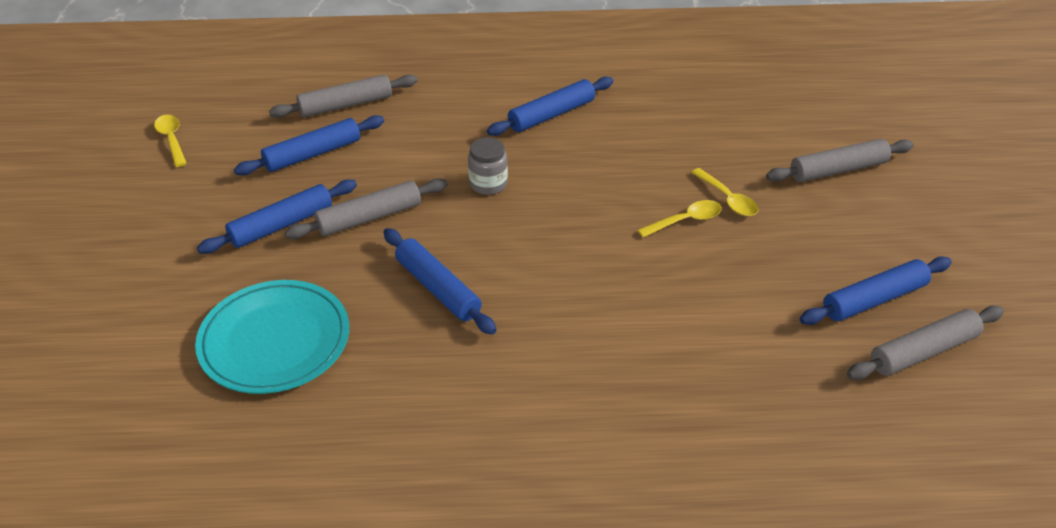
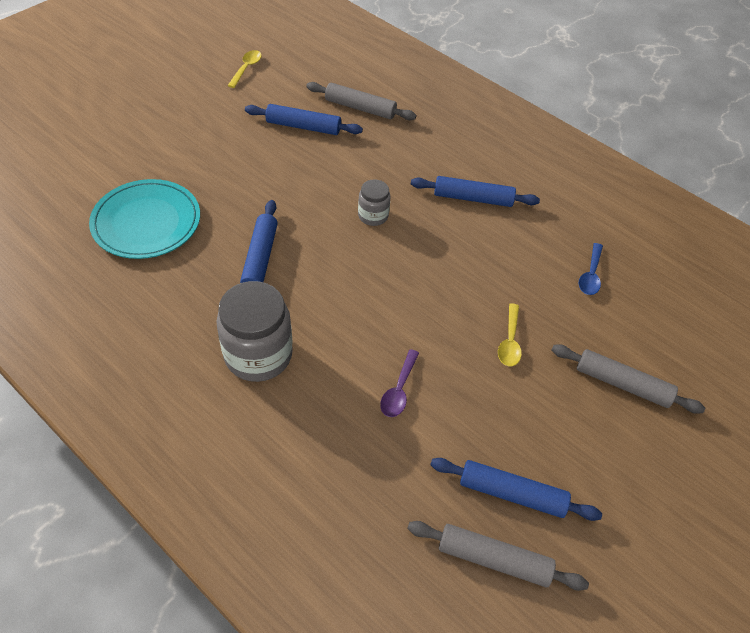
camera: 40 degrees right, 10 degrees up
blue rolling pin [197,179,357,254] -> none
grey rolling pin [285,178,448,239] -> none
yellow spoon [638,200,722,237] -> none
none -> grey jar [216,281,293,382]
none -> purple spoon [380,349,419,417]
none -> blue spoon [579,243,603,295]

